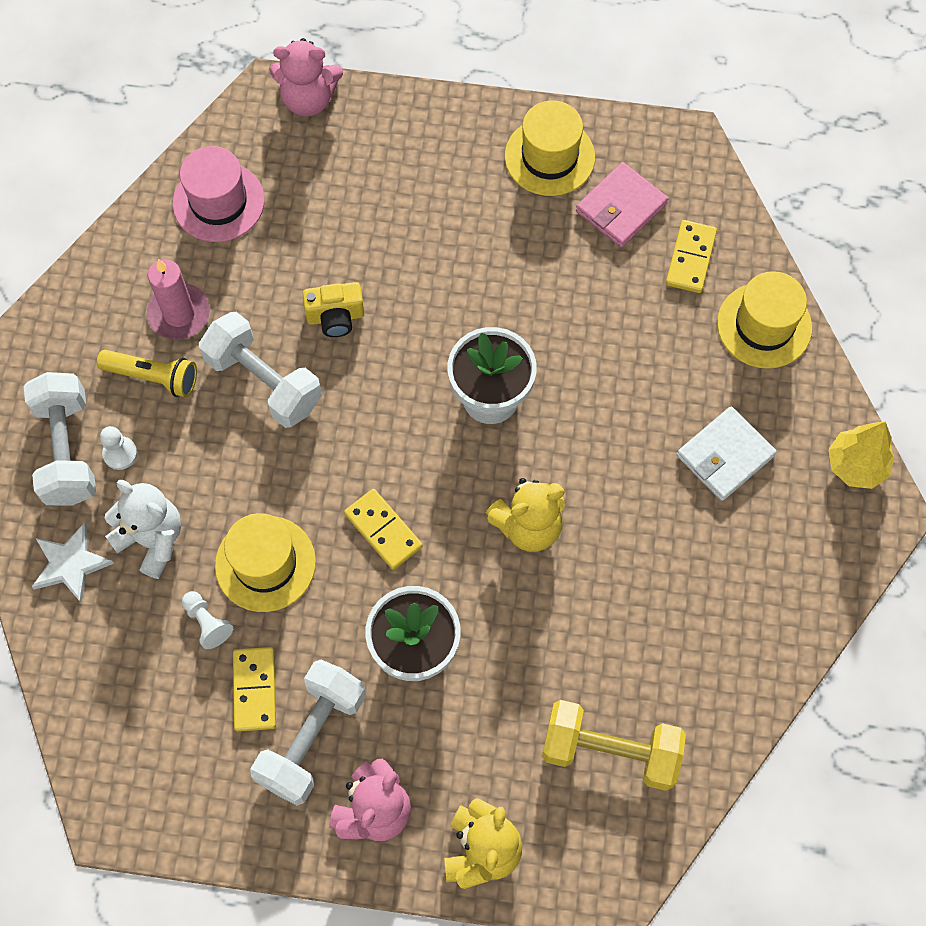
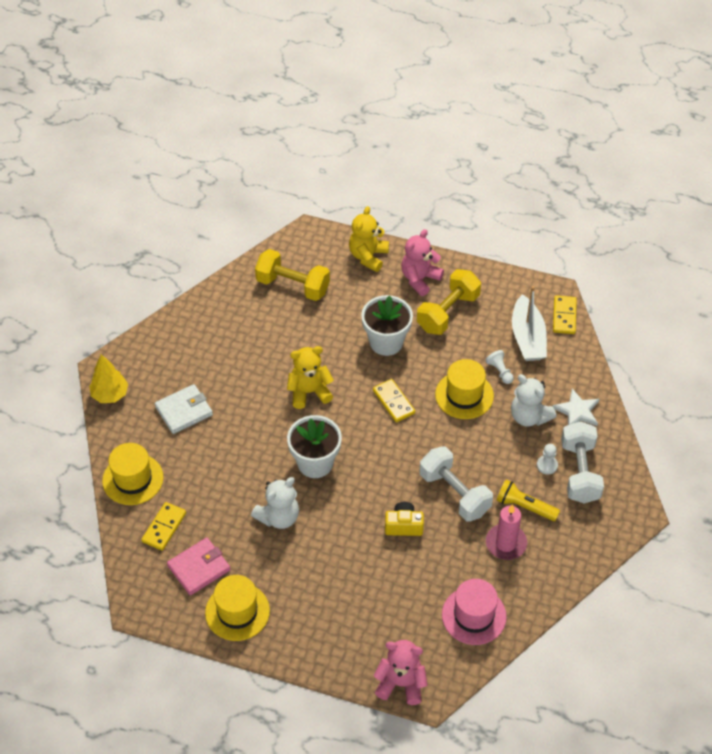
camera: 170 degrees left, 15 degrees down
yellow domino [233,647,276,731] -> yellow domino moved to [553,295,577,334]
white dumbbell [250,660,366,806] -> yellow dumbbell [417,269,481,335]
none -> white teddy bear [251,477,299,529]
none -> white boat [512,286,547,361]

